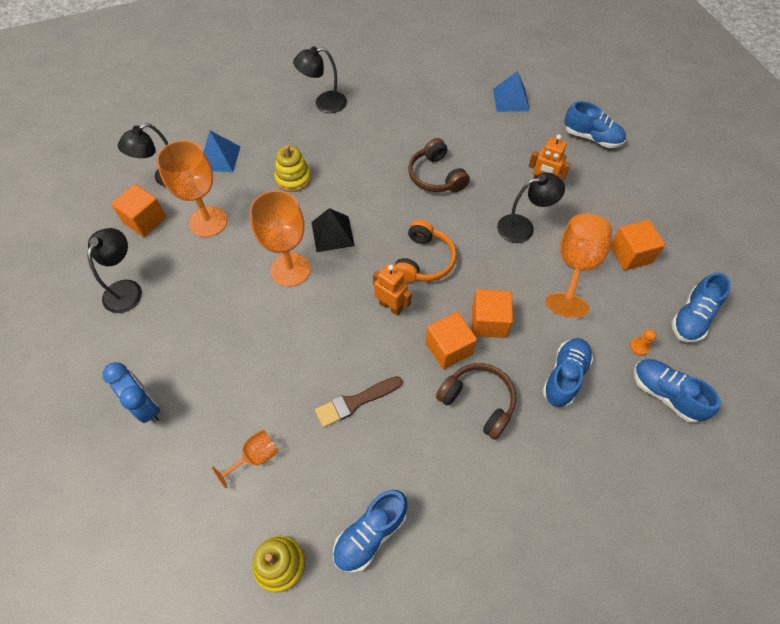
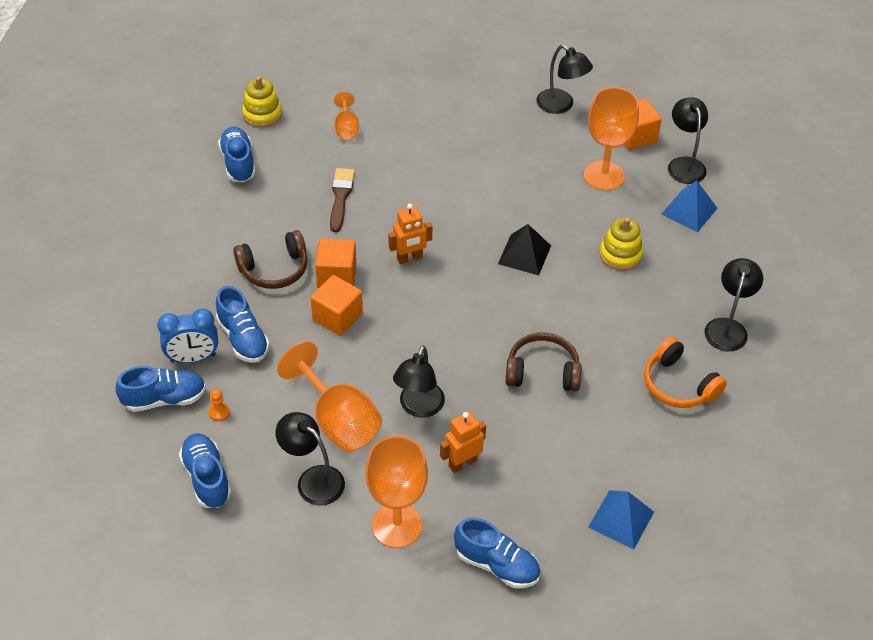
camera: 120 degrees right, 10 degrees down
blue clock [103,362,160,423] -> blue clock moved to [157,309,218,363]
orange goblet [250,190,310,287] -> orange goblet moved to [365,436,428,548]
orange headphones [394,220,457,283] -> orange headphones moved to [644,337,727,408]
blue shoe [564,101,626,148] -> blue shoe turned 120 degrees counterclockwise [454,518,540,588]
orange cube [610,220,665,271] -> black lamp [276,412,345,505]

